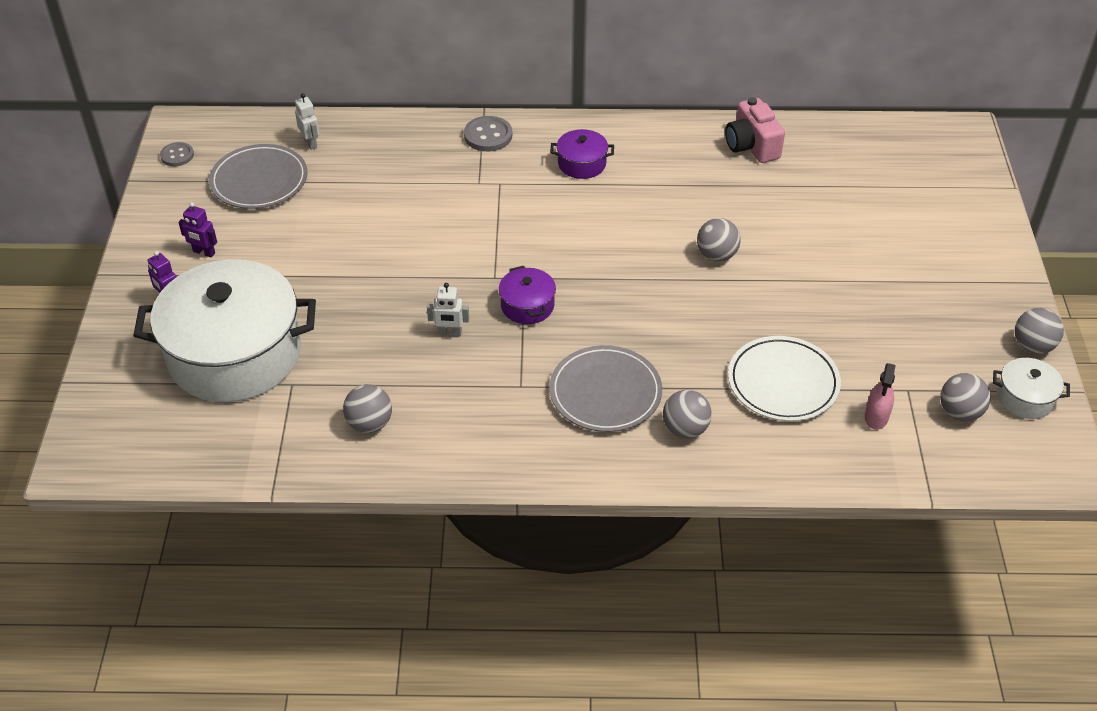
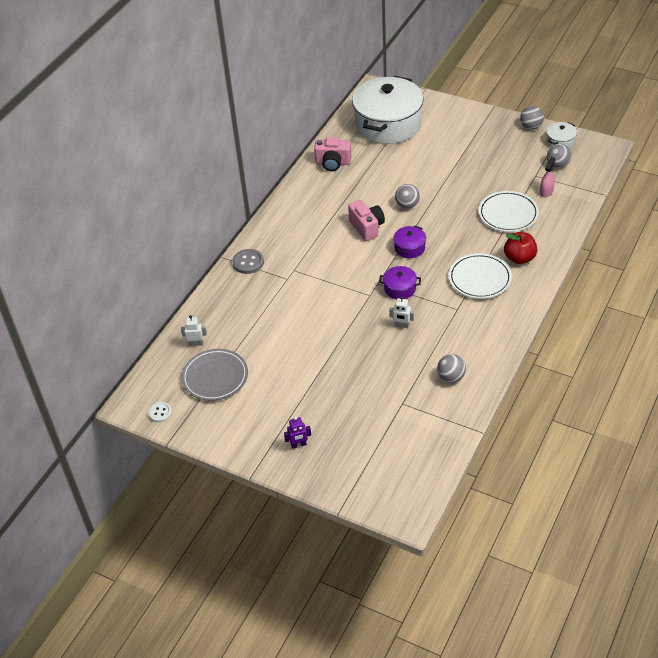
camera: 60 degrees left, 0 degrees up
white pot [133,259,316,402] -> white pot moved to [352,76,424,144]
grey button [160,142,194,166] -> white button [148,402,172,422]
purple robot [178,202,217,257] -> none
white robot [427,283,469,336] -> white robot turned 75 degrees clockwise [389,297,414,328]
grey plate [549,345,662,432] -> white plate [449,253,512,299]
purple pot [550,129,614,179] -> purple pot moved to [393,226,426,258]
grey ball [663,390,712,438] -> red apple [504,232,537,264]
pink spray bottle [865,363,896,430] -> pink spray bottle turned 105 degrees counterclockwise [540,157,555,197]
none -> pink camera [348,200,385,241]

